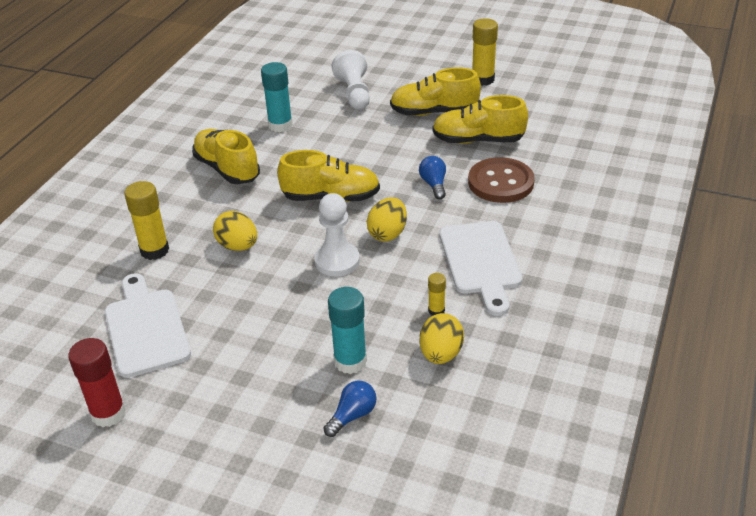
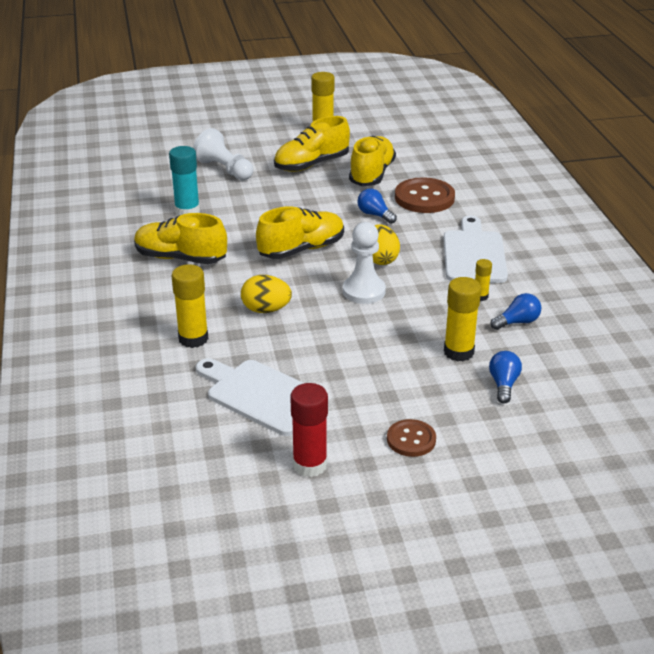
camera: 35 degrees left, 5 degrees down
turquoise glue stick [328,287,367,374] -> yellow glue stick [444,277,481,362]
yellow egg [419,313,464,364] -> blue light bulb [490,293,541,330]
yellow shoe [432,95,528,144] -> yellow shoe turned 135 degrees clockwise [349,136,396,186]
white cutting board [440,221,522,316] -> white cutting board turned 135 degrees counterclockwise [443,215,508,283]
none -> brown button [387,419,436,457]

